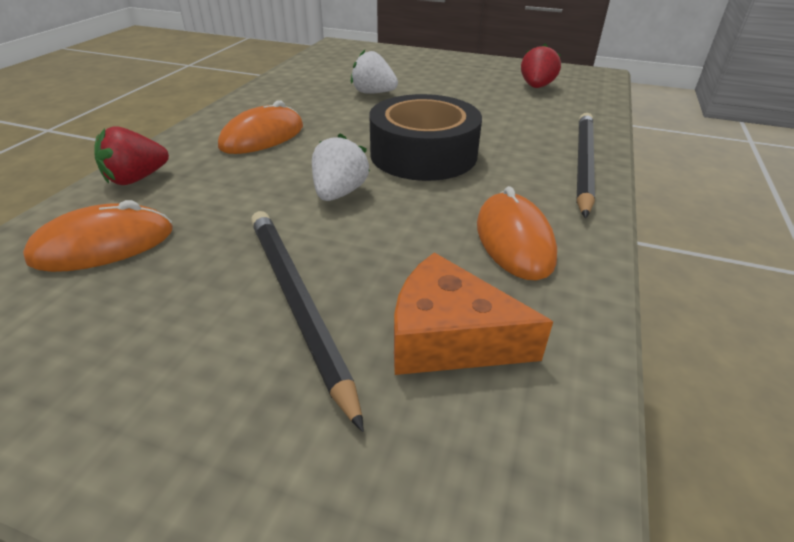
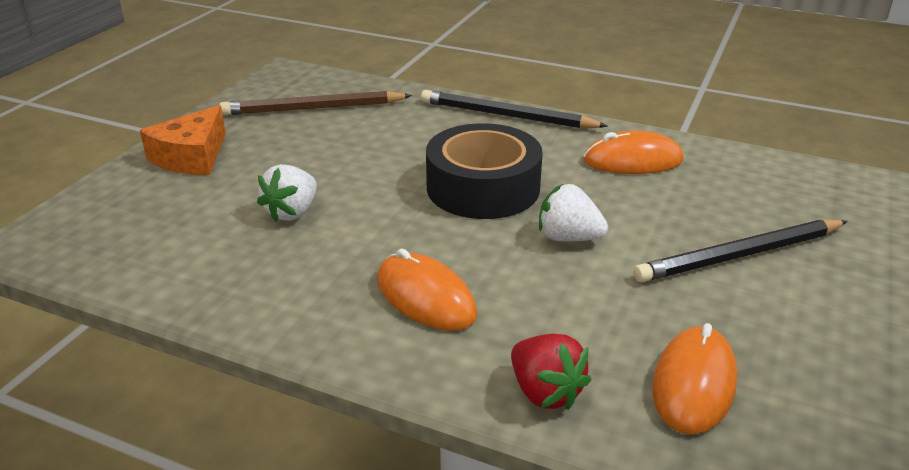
camera: 85 degrees left, 5 degrees down
orange mouse [23,200,173,272] -> orange mouse turned 45 degrees clockwise [652,323,737,435]
orange cheese [394,252,553,375] -> orange cheese moved to [140,105,226,175]
red strawberry [521,44,561,88] -> brown pencil [219,91,412,115]

